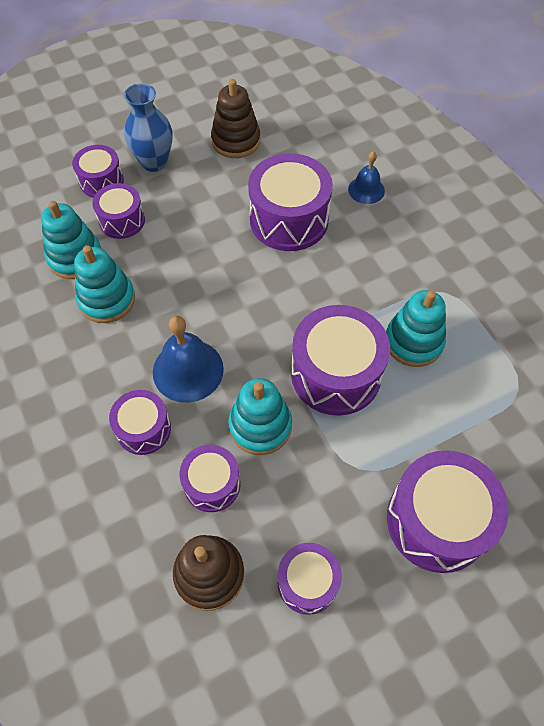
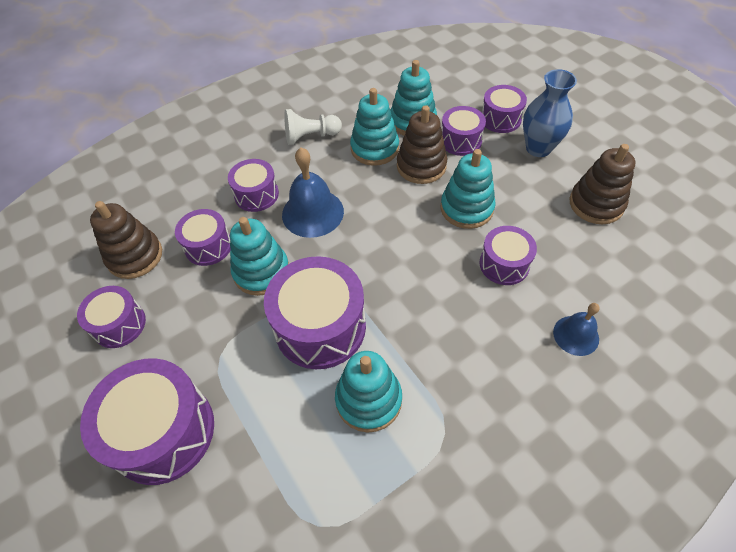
camera: 85 degrees right, 5 degrees down
purple drum [248,153,333,251] -> purple drum [480,226,537,285], size x0.58
none -> white pawn [284,109,342,145]
none -> brown stacking toy [397,105,447,184]
none -> turquoise stacking toy [441,149,495,229]

